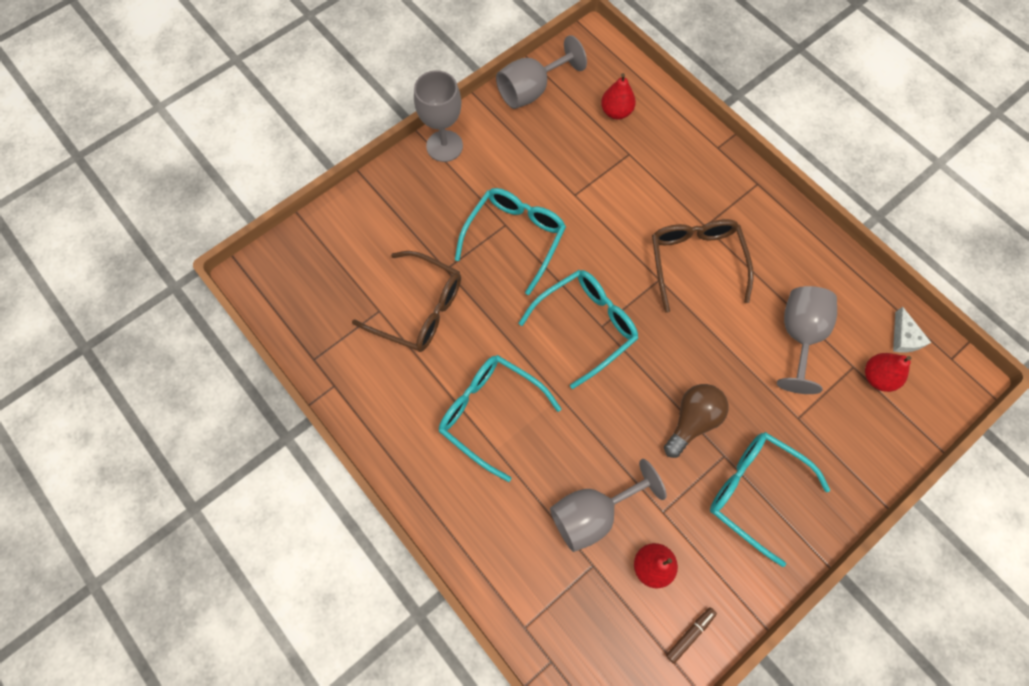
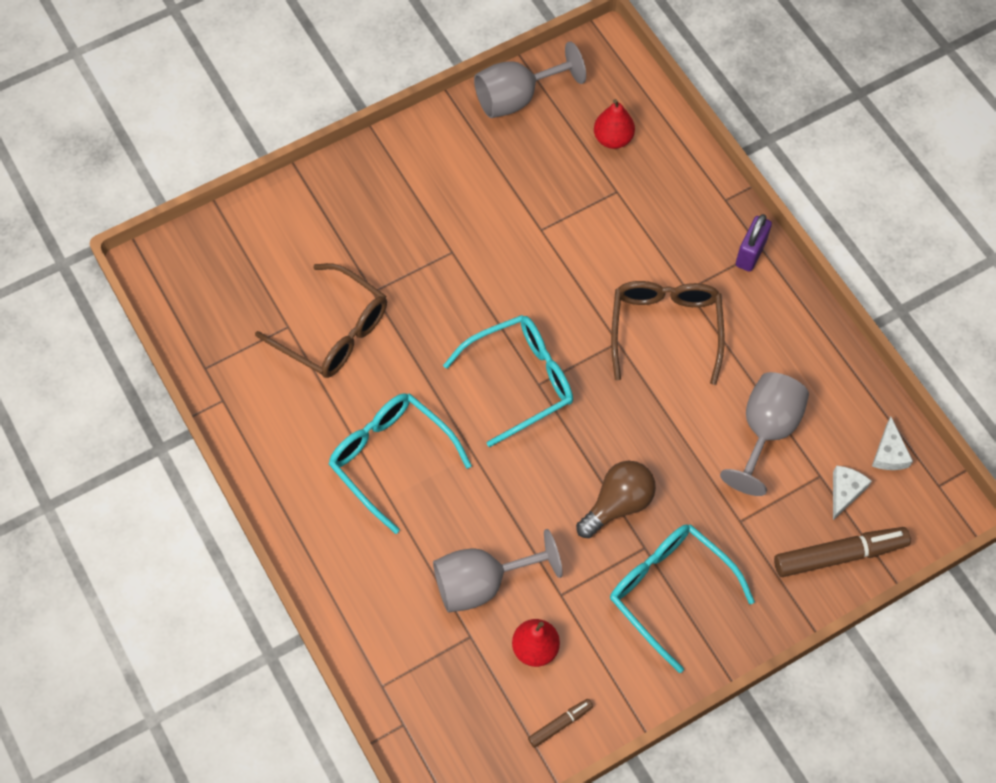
camera: 10 degrees right, 5 degrees down
grey goblet [414,70,463,162] -> none
turquoise glasses [455,188,566,295] -> none
red pear [865,353,911,392] -> white cheese [833,465,872,520]
none -> purple padlock [736,214,772,272]
none -> brown marker [774,527,911,577]

